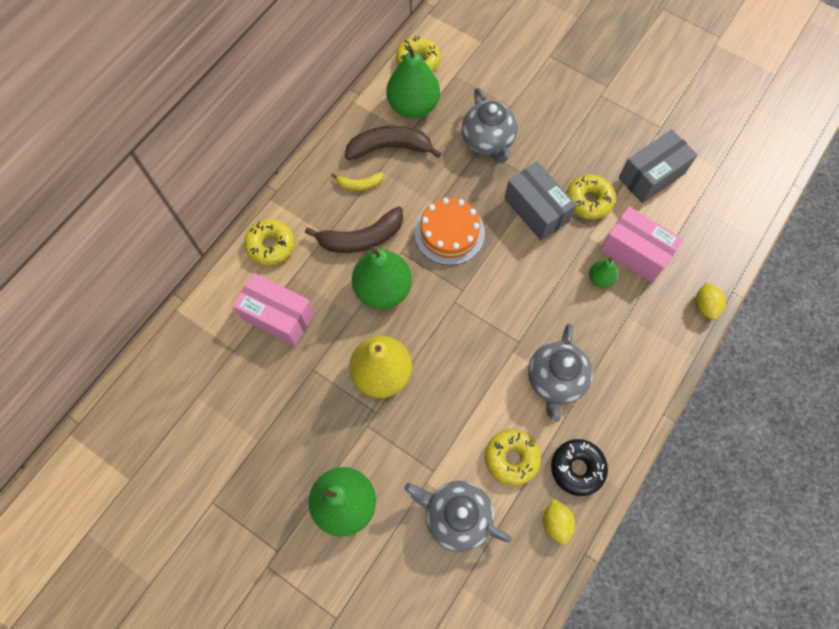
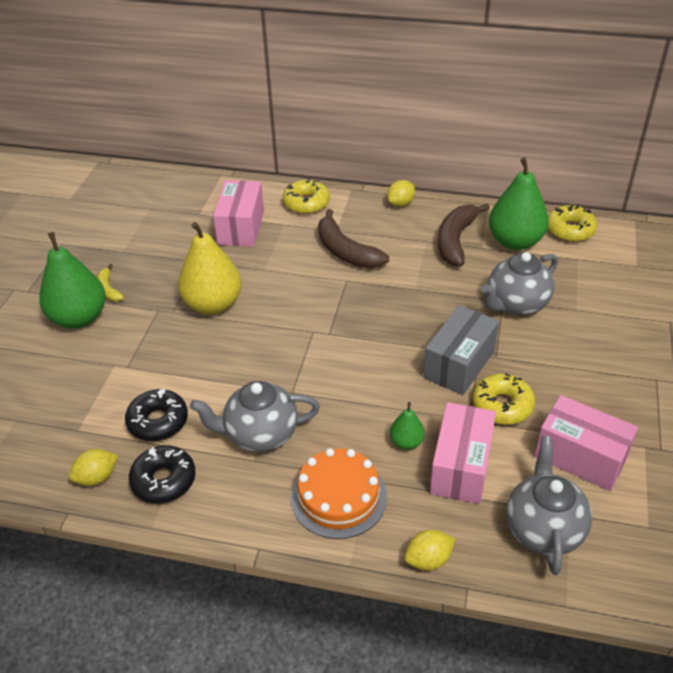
camera: 70 degrees right, 25 degrees down
yellow banana [331,172,383,191] -> yellow banana moved to [97,264,124,302]
brown banana [345,126,442,160] -> brown banana turned 135 degrees counterclockwise [438,203,490,266]
green pear [352,246,412,309] -> none
grey teapot [404,481,512,552] -> grey teapot moved to [506,436,592,575]
orange cake [414,197,485,265] -> orange cake moved to [291,448,387,539]
yellow donut [485,429,541,486] -> black donut [125,389,188,441]
grey box [618,129,698,203] -> pink box [535,395,638,491]
none -> yellow lemon [387,180,415,207]

